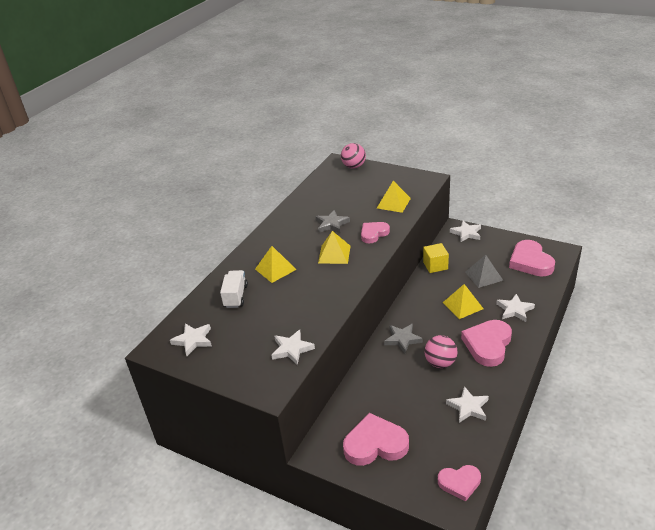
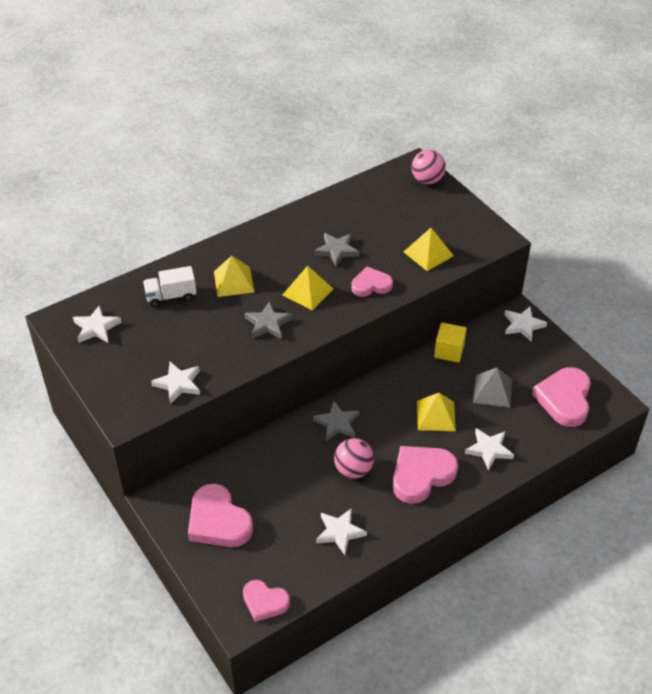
camera: 25 degrees right, 10 degrees up
white truck [220,270,248,308] -> white truck turned 135 degrees counterclockwise [143,266,197,307]
pink heart [343,413,409,466] -> pink heart turned 150 degrees counterclockwise [188,484,253,547]
none -> grey star [245,301,292,339]

